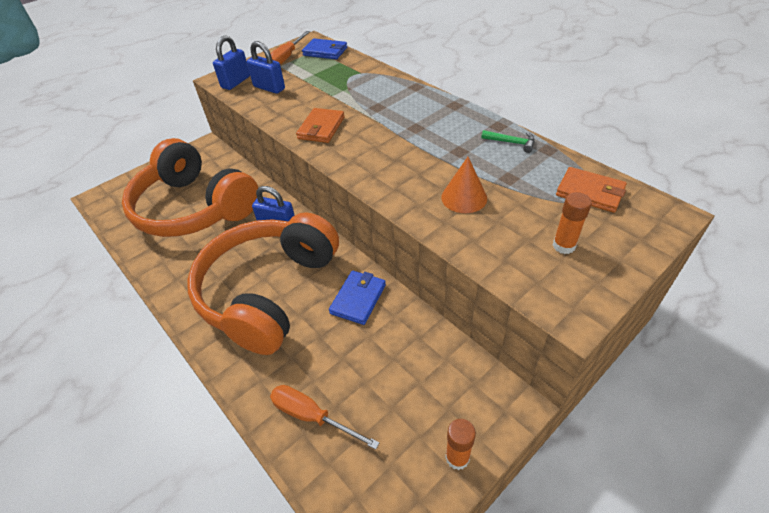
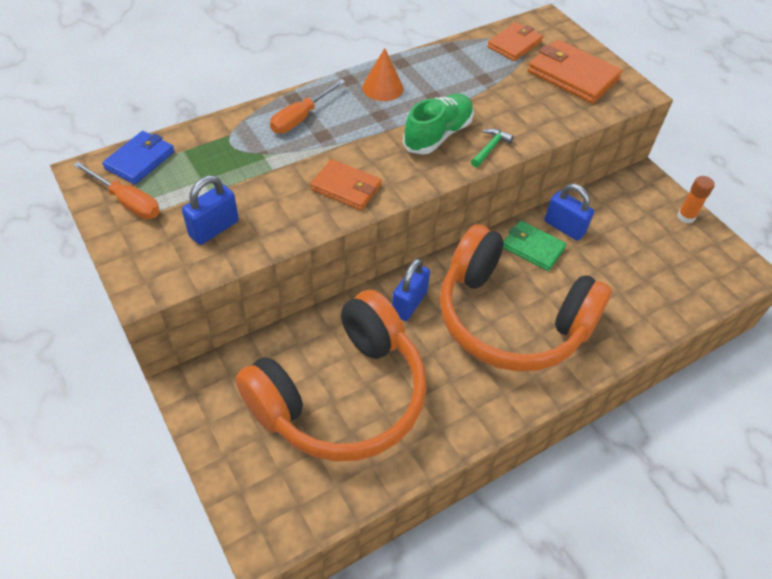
camera: 85 degrees left, 5 degrees up
blue padlock [213,35,250,90] -> blue padlock moved to [545,184,594,241]
orange screwdriver [270,385,380,450] -> orange screwdriver moved to [270,79,345,134]
blue wallet [329,271,386,325] -> green wallet [503,221,566,271]
orange cone [441,157,487,213] -> orange cone moved to [362,48,404,101]
green hammer [481,130,535,153] -> green hammer moved to [471,128,514,167]
orange glue stick [553,192,592,254] -> orange wallet [528,40,622,104]
none -> green shoe [403,94,474,154]

